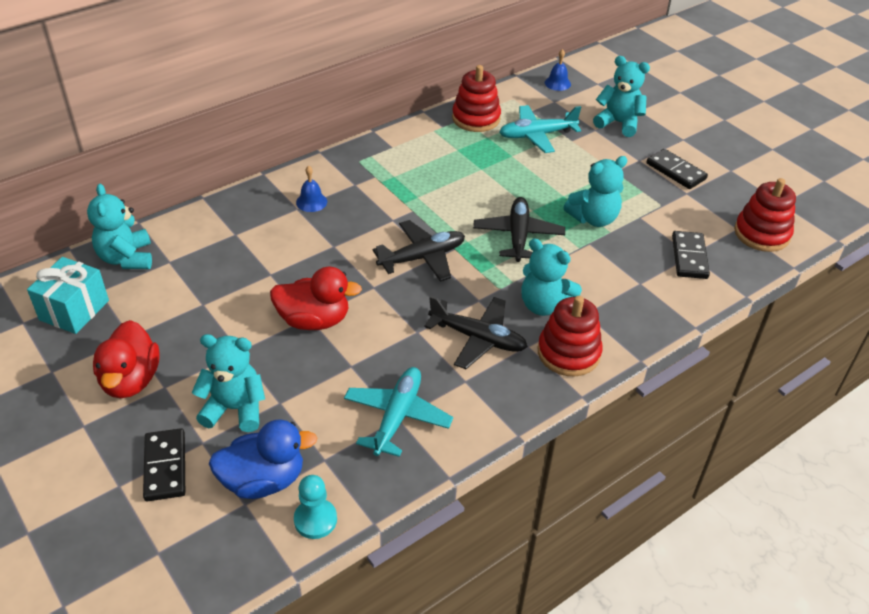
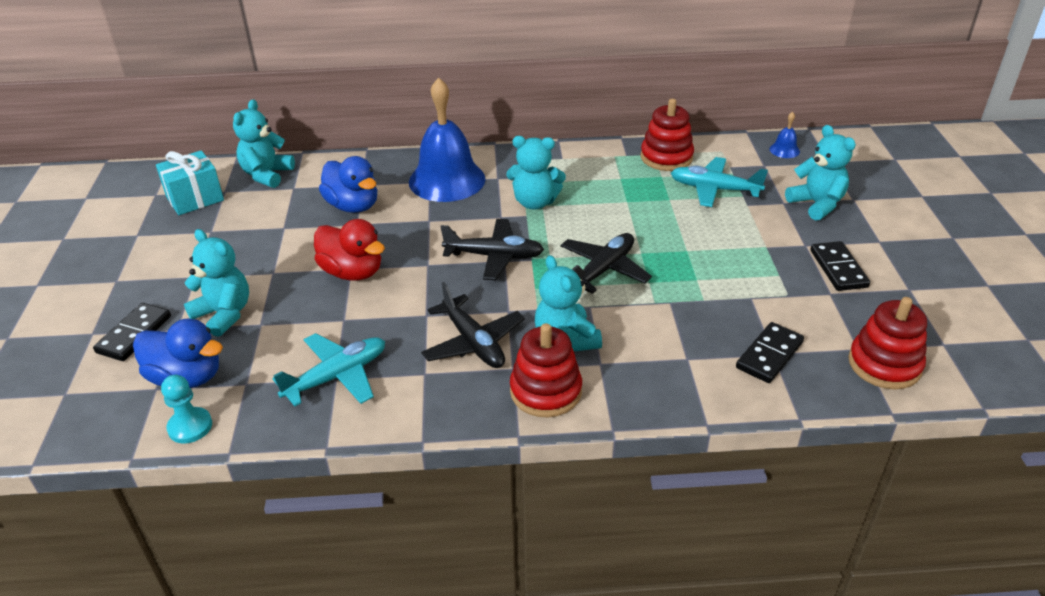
camera: 35 degrees right, 5 degrees down
red duck [93,320,160,398] -> none
blue bell [296,166,327,212] -> blue bell [409,77,486,202], size x2.48
turquoise teddy bear [563,156,628,227] -> turquoise teddy bear moved to [506,136,566,209]
none -> blue duck [319,156,377,213]

